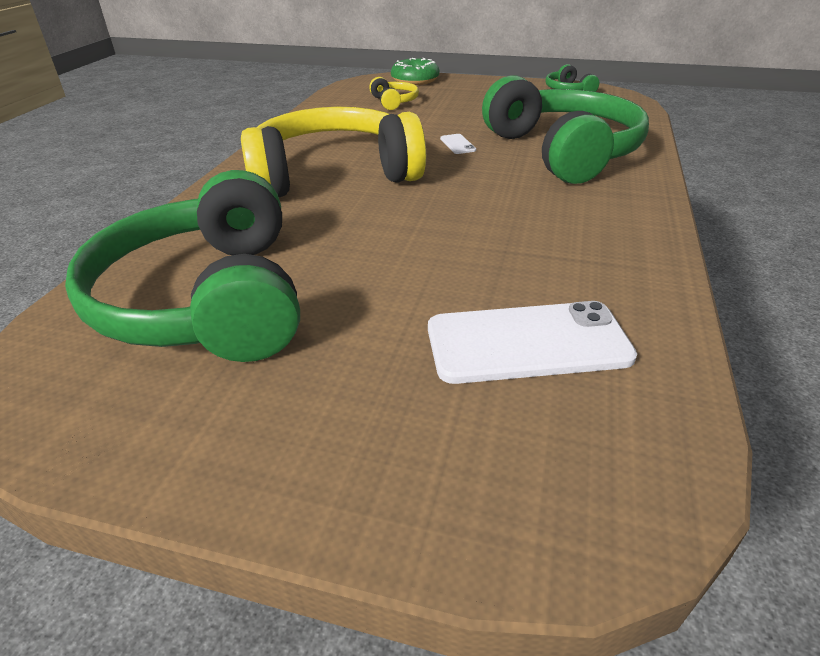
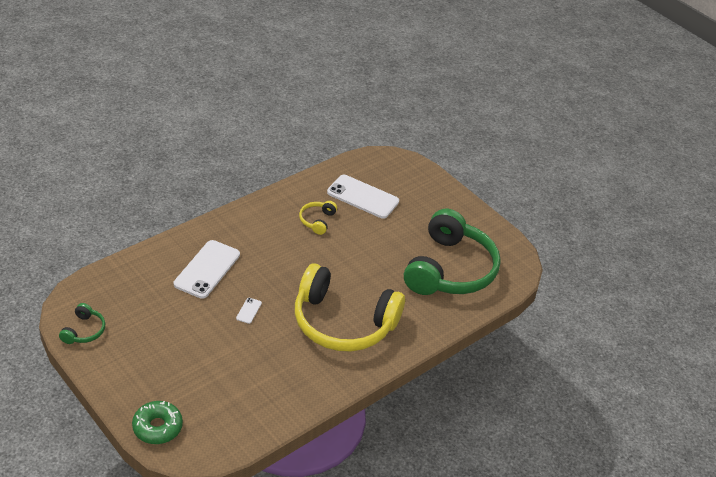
camera: 150 degrees left, 5 degrees up
yellow headphones [369,77,419,110] -> yellow headphones moved to [299,201,337,235]
green headphones [482,75,649,184] -> white phone [174,240,240,299]

